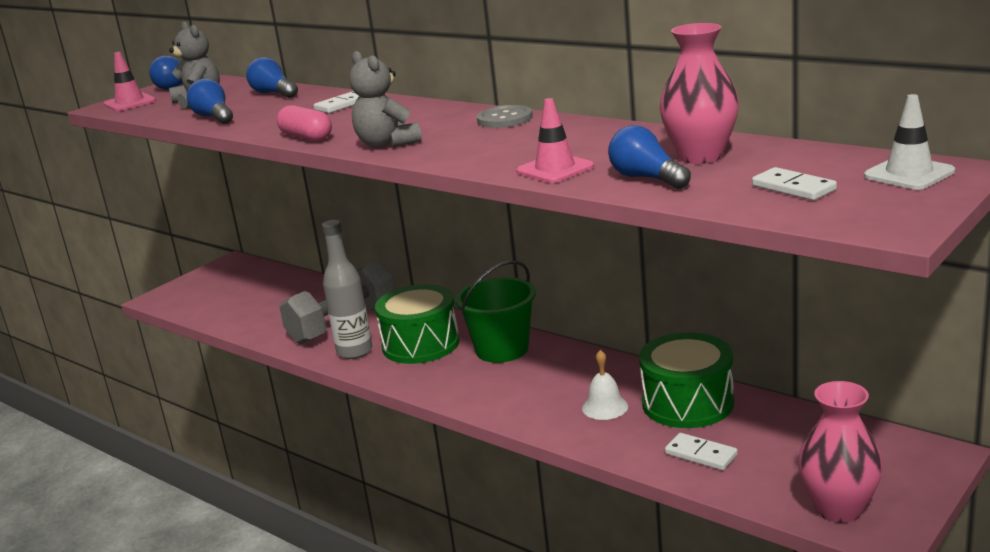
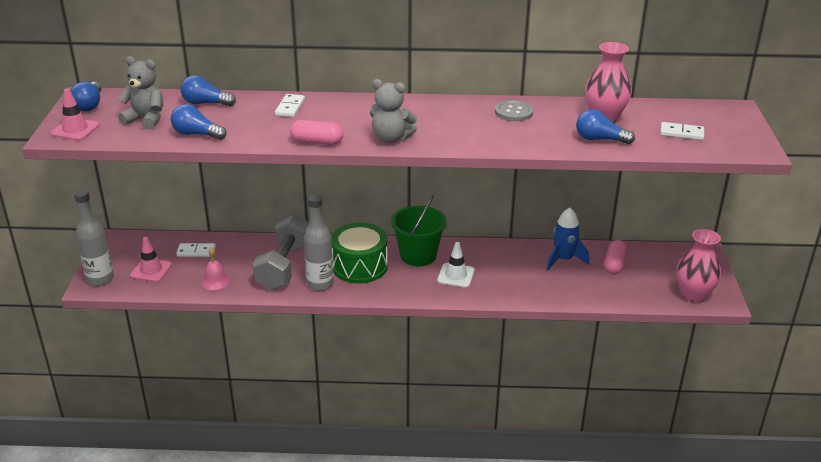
camera: 40 degrees left, 10 degrees up
grey button [477,105,533,128] -> grey button moved to [495,100,534,121]
pink traffic cone [516,98,594,183] -> pink traffic cone moved to [130,237,172,282]
white bell [582,350,628,420] -> none
green drum [639,333,734,428] -> blue rocket [547,208,589,270]
white domino [665,433,738,470] -> white domino moved to [176,243,216,257]
white traffic cone [864,94,955,190] -> white traffic cone moved to [437,242,475,288]
none -> grey bottle [74,190,114,286]
none -> pink bell [201,247,231,290]
none -> pink capsule [604,240,627,274]

